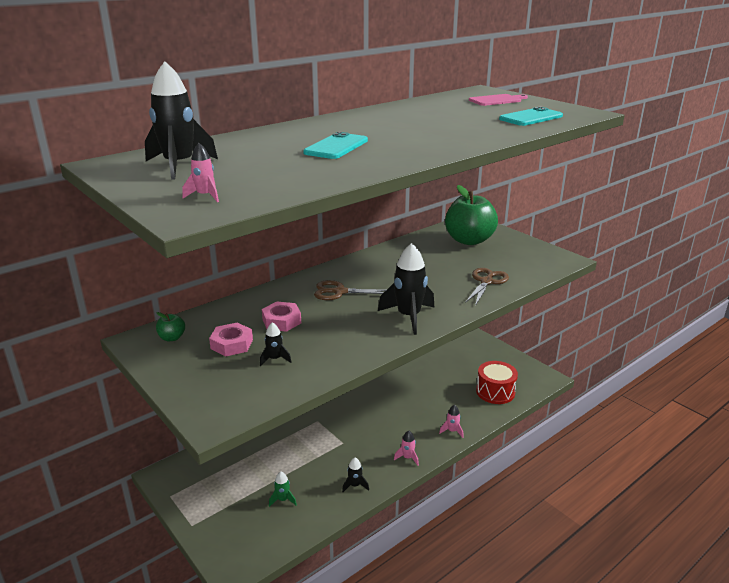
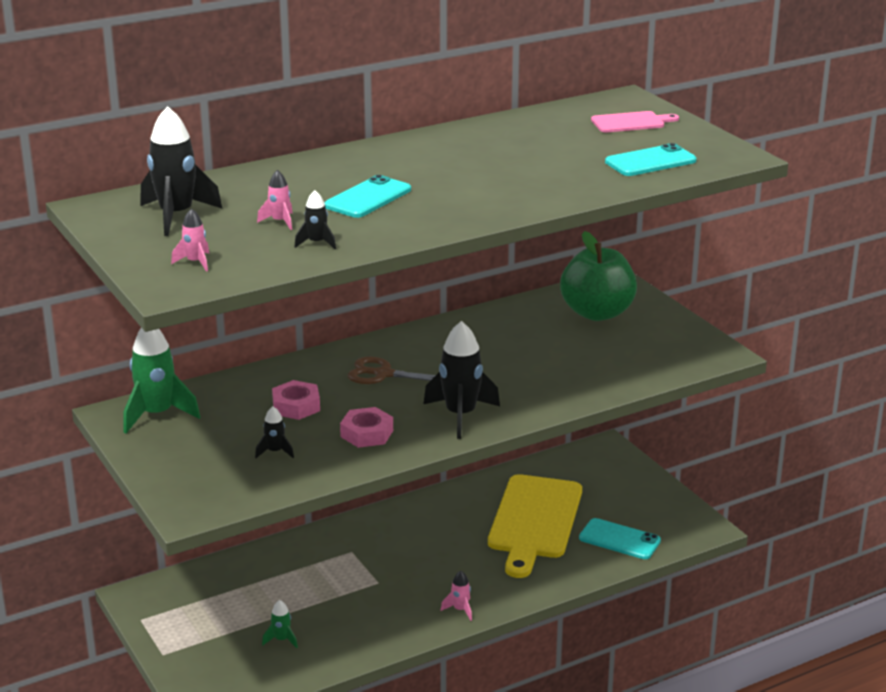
camera: 10 degrees right, 0 degrees up
green apple [156,312,185,341] -> green rocket [123,328,200,434]
pink nut [209,323,253,357] -> pink nut moved to [340,407,393,448]
black rocket [342,458,369,492] -> black rocket moved to [295,190,336,249]
pink rocket [439,405,464,438] -> pink rocket moved to [257,170,293,230]
brown scissors [465,268,509,306] -> none
red drum [476,361,518,404] -> turquoise phone [579,518,661,559]
none -> yellow cutting board [488,474,582,578]

